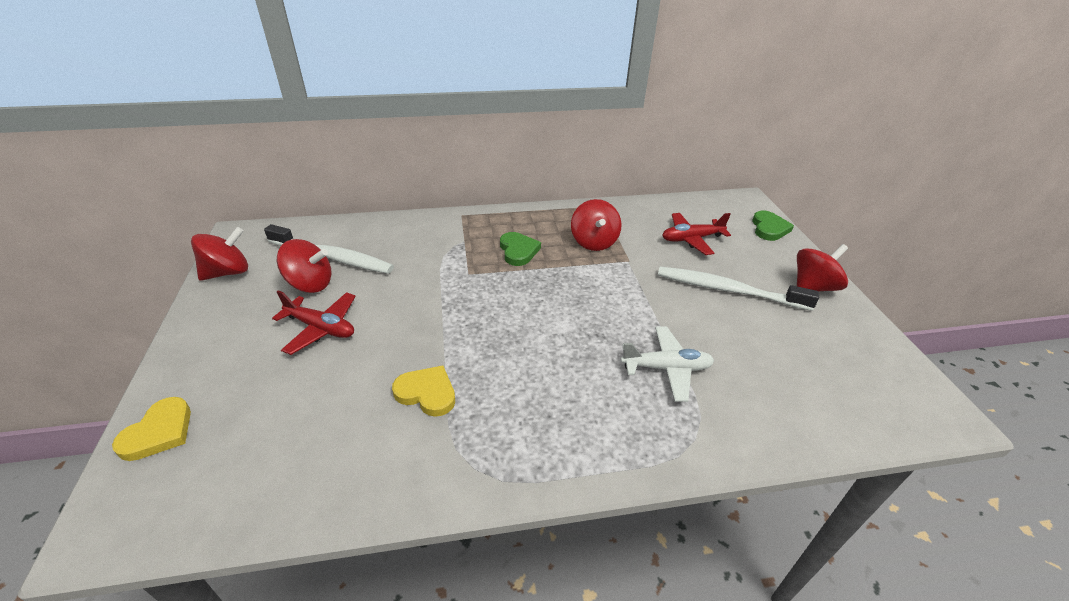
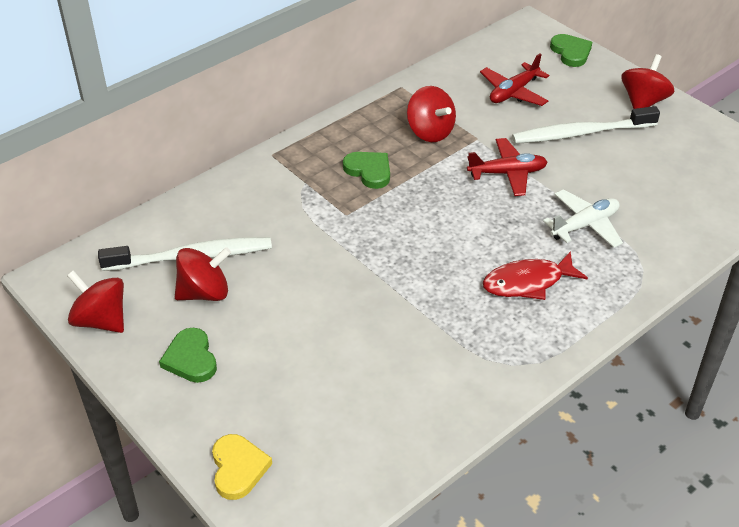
camera: 30 degrees left, 5 degrees up
red spinning top [191,227,248,281] -> red spinning top turned 75 degrees counterclockwise [67,270,124,333]
red plane [272,290,356,355] -> red plane moved to [467,138,547,196]
yellow heart [392,366,455,417] -> none
none -> green heart [159,328,217,383]
none -> red fish [483,251,588,300]

